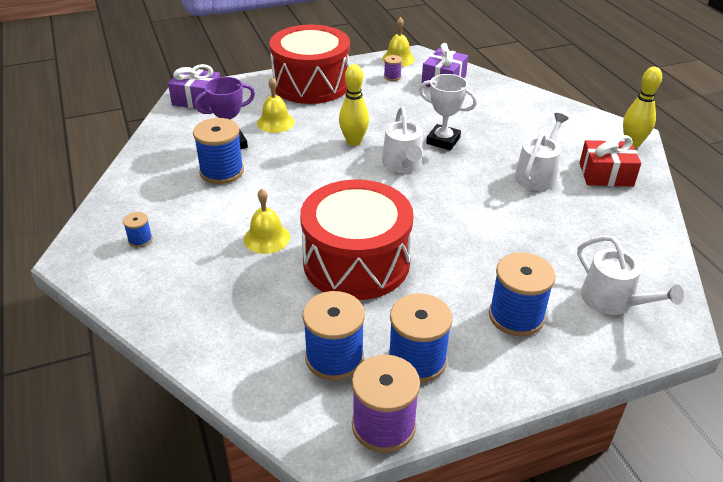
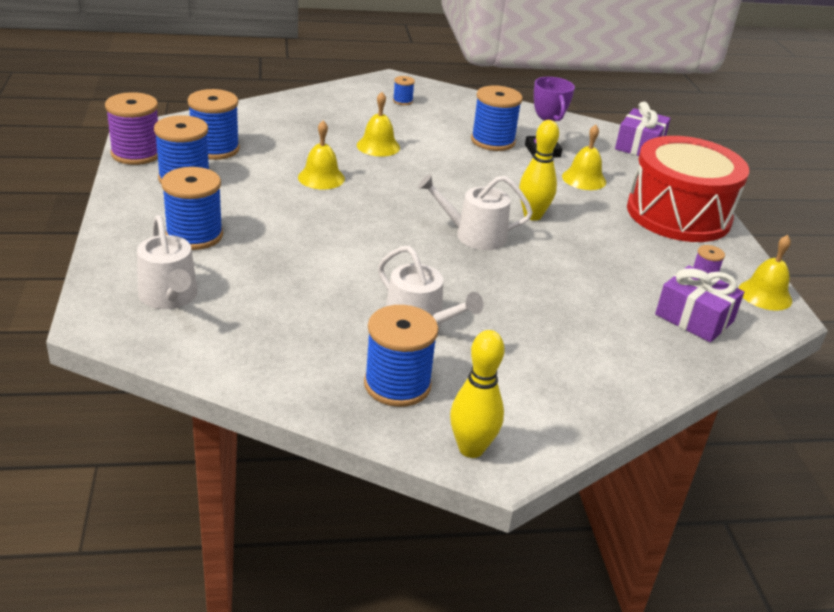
camera: 100 degrees right, 5 degrees down
red drum [300,180,414,300] -> yellow bell [298,121,345,189]
white trophy [419,74,477,150] -> none
white watering can [577,235,684,315] -> white watering can turned 90 degrees counterclockwise [137,215,198,309]
red gift [579,135,641,187] -> blue spool [364,305,439,407]

